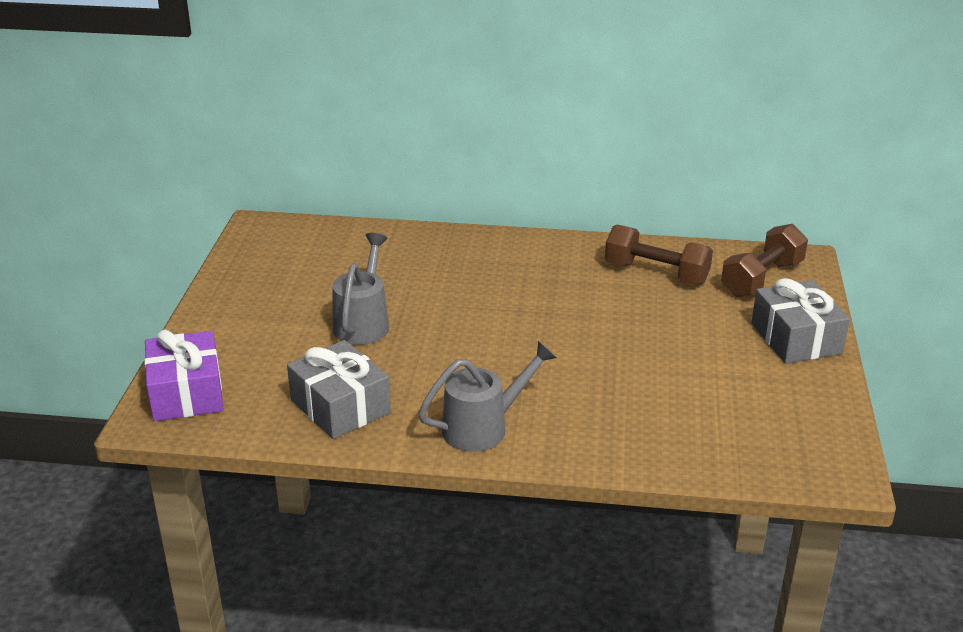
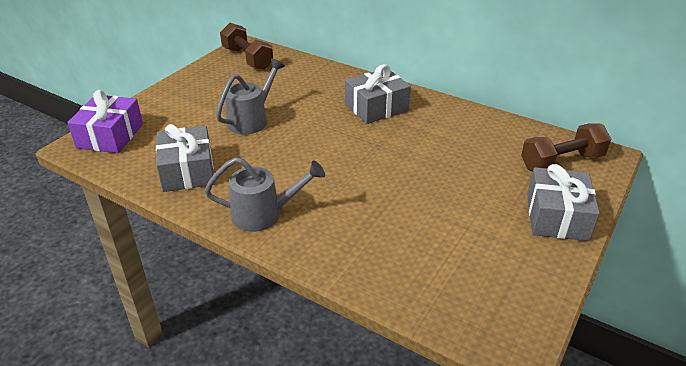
camera: 25 degrees right, 5 degrees up
brown dumbbell [605,225,713,285] -> brown dumbbell moved to [220,23,273,70]
none -> grey gift [345,64,411,124]

